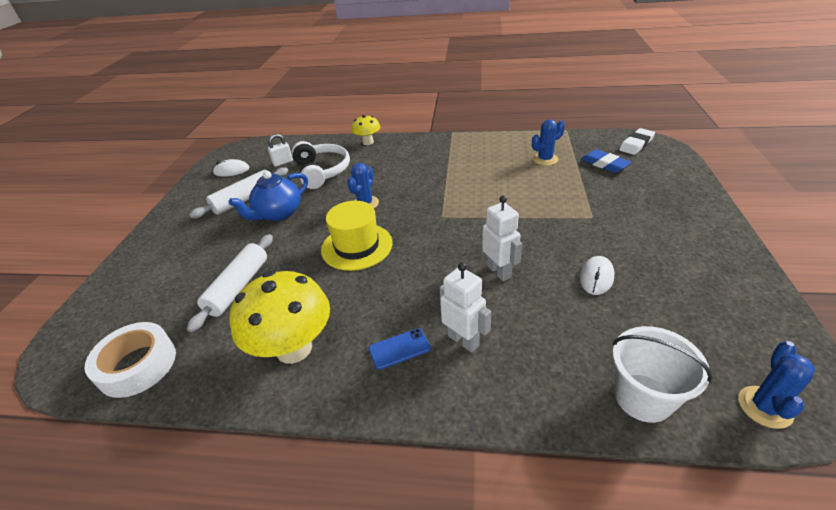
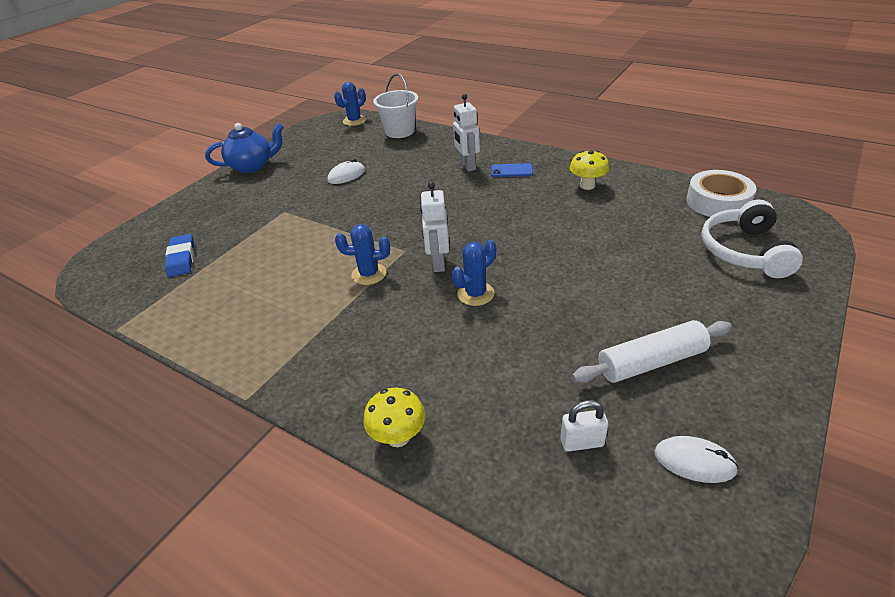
camera: 155 degrees left, 0 degrees up
white rolling pin [187,234,273,332] -> none
blue teapot [229,171,308,221] -> blue teapot moved to [205,123,284,173]
yellow mushroom [230,271,330,364] -> yellow mushroom [570,150,609,190], size x0.54
white headphones [292,141,350,189] -> white headphones moved to [701,199,803,278]
yellow hat [321,201,393,271] -> none
white robot [482,196,522,281] -> white robot moved to [420,182,450,272]
blue cactus [532,119,565,166] -> blue cactus moved to [335,224,390,285]
white eraser [619,128,655,155] -> none

